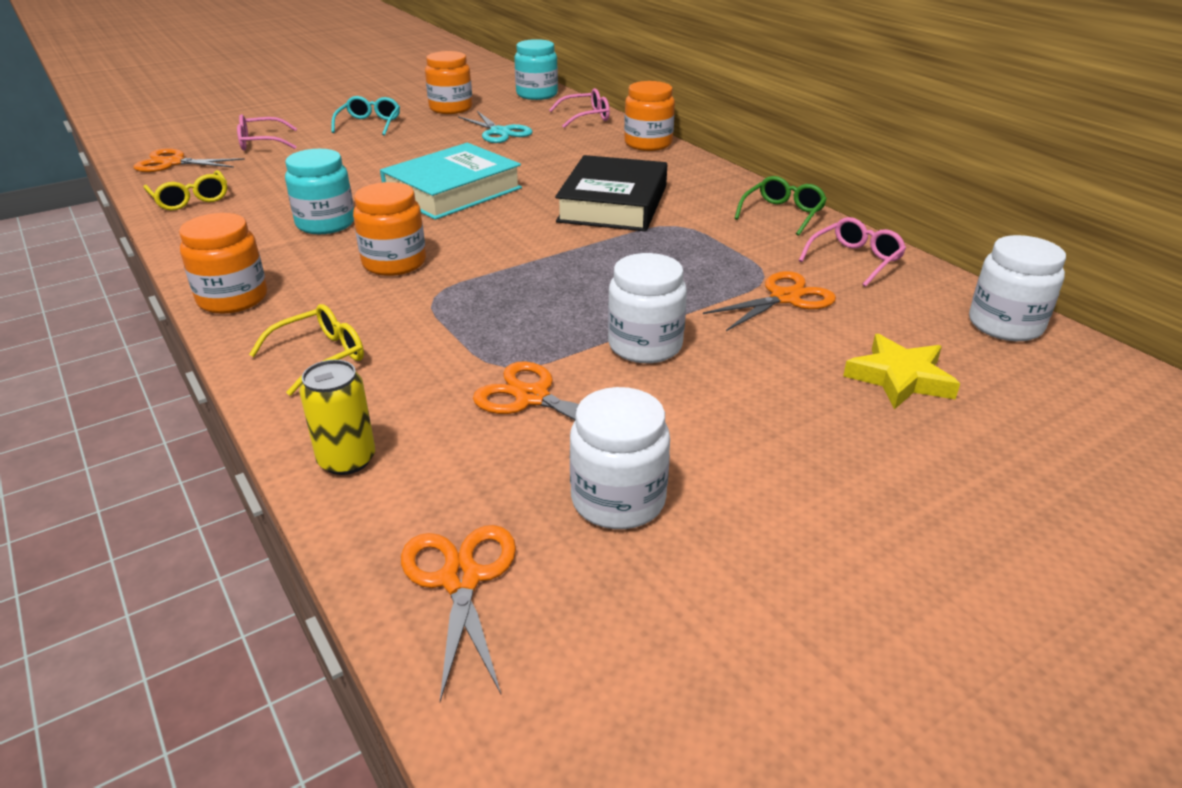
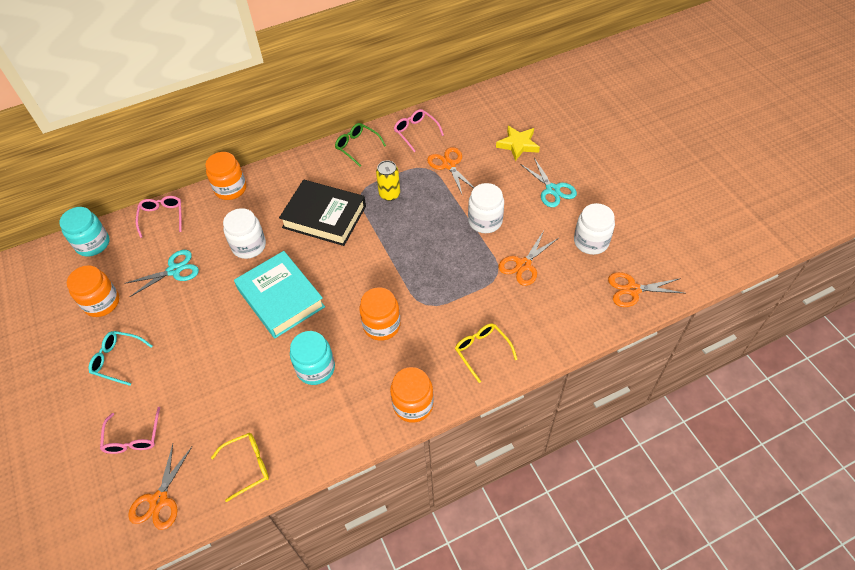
camera: 80 degrees left, 20 degrees up
yellow can [299,360,375,475] -> yellow can moved to [376,160,400,201]
white jar [969,235,1066,341] -> white jar moved to [223,208,266,259]
none -> turquoise scissors [520,158,577,207]

